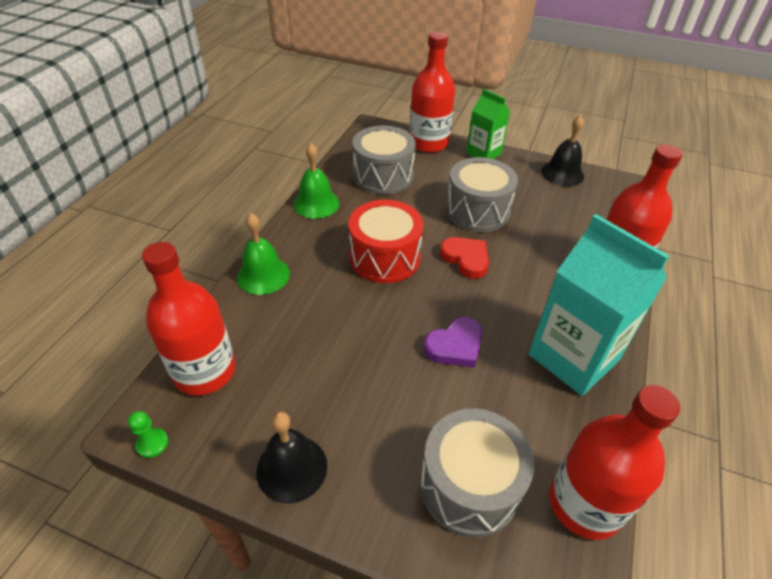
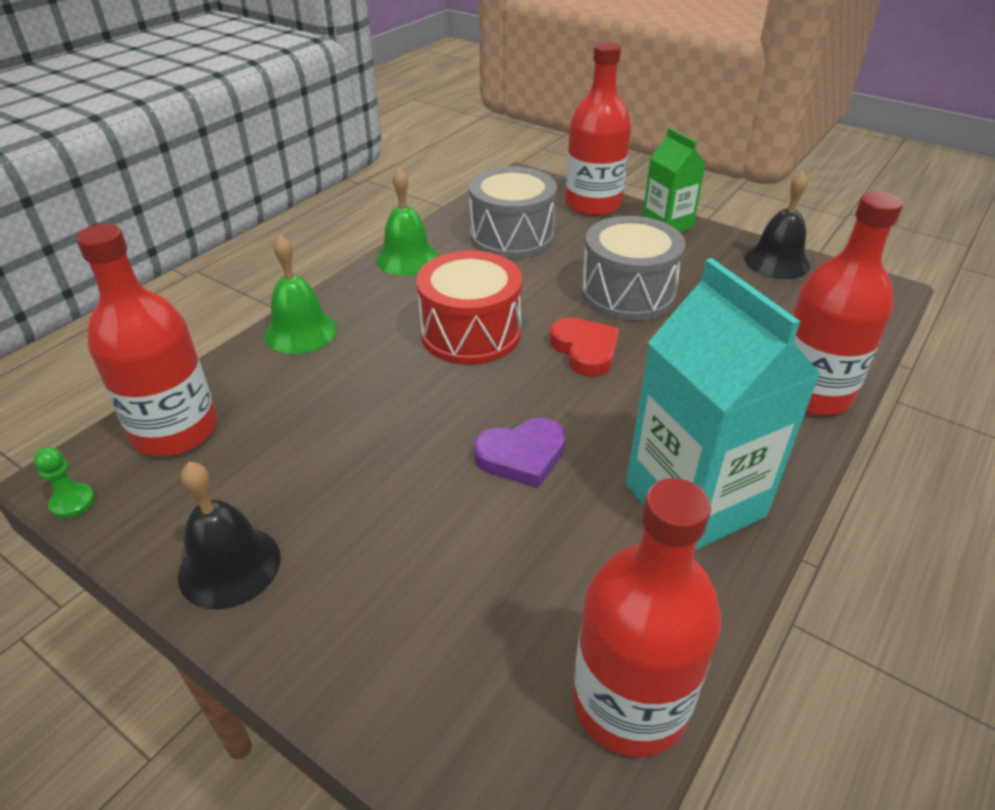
camera: 15 degrees right, 5 degrees down
grey drum [420,408,534,538] -> none

